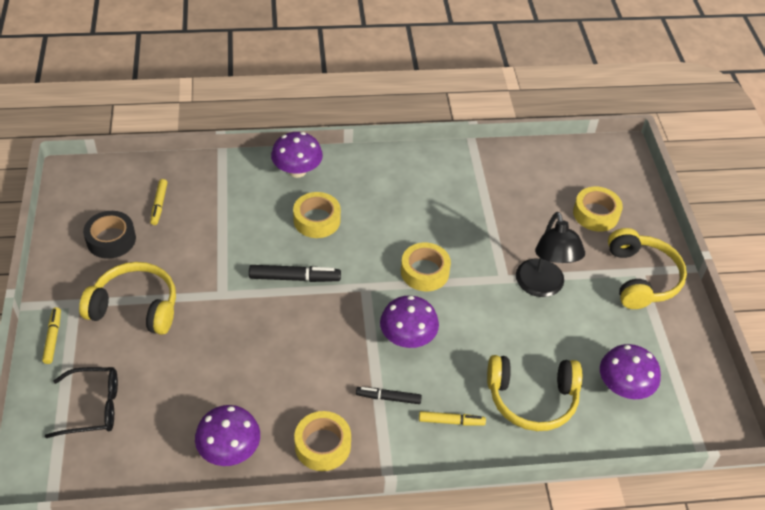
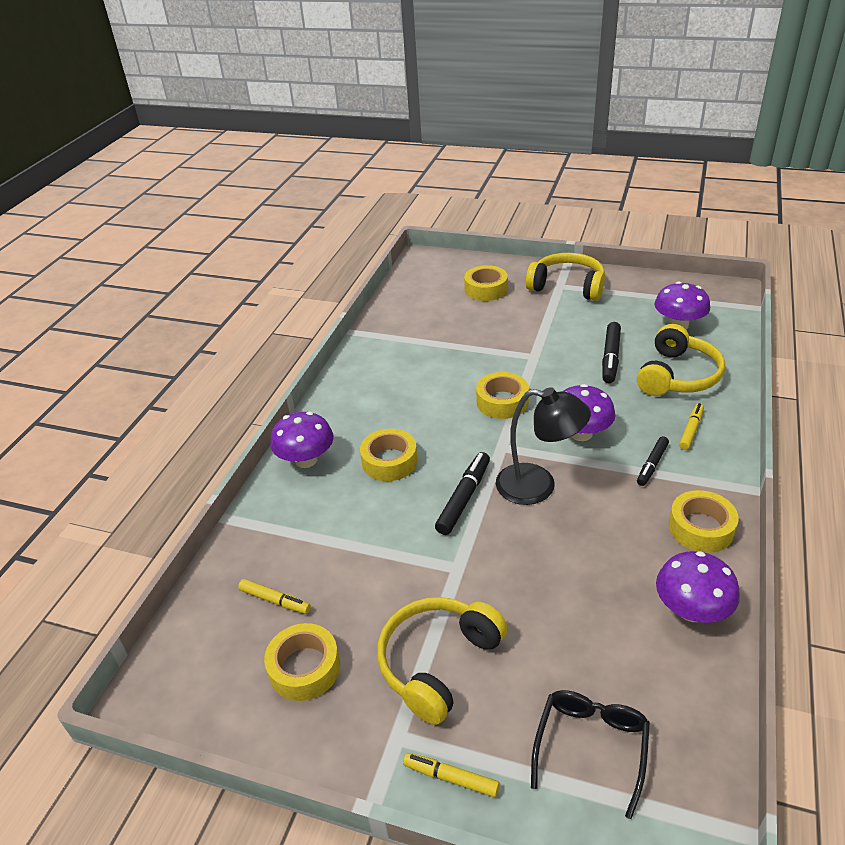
camera: 60 degrees left, 10 degrees down
black tape [83,211,136,259] -> yellow tape [264,623,340,701]
black lamp [516,212,585,297] -> black lamp moved to [496,387,591,505]
none -> black marker [602,322,621,383]

